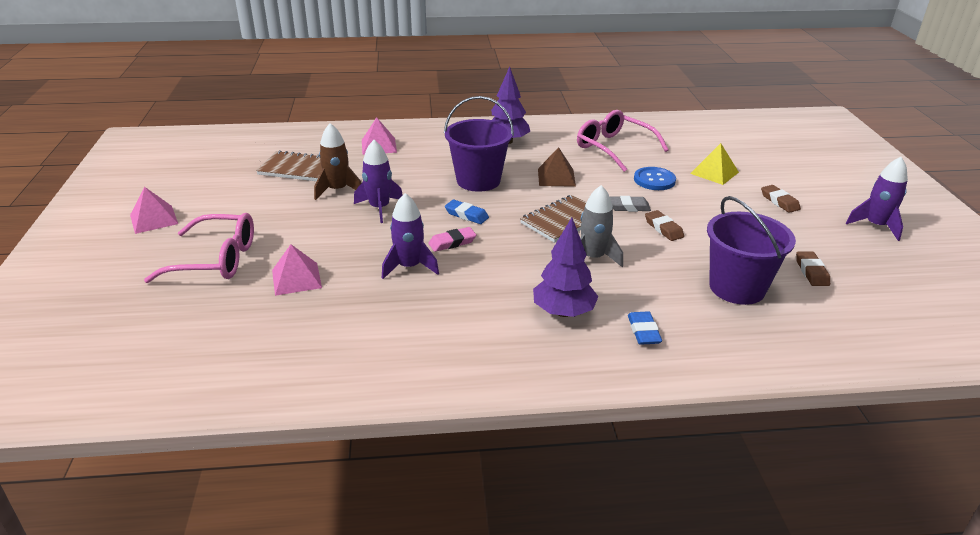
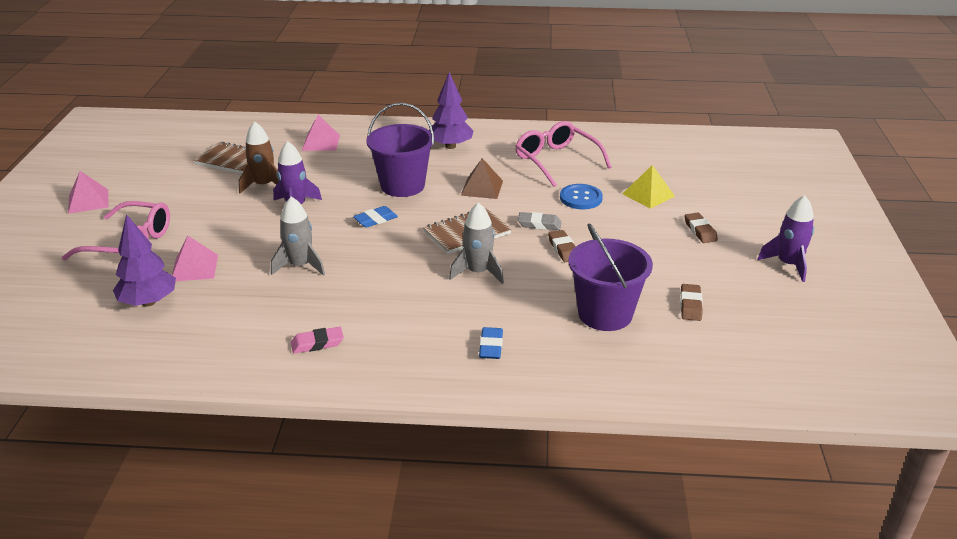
camera: 10 degrees right, 0 degrees up
purple rocket [382,193,439,279] -> grey rocket [271,196,325,276]
pink eraser [428,227,476,252] -> pink eraser moved to [291,327,344,354]
blue eraser [445,200,489,224] -> blue eraser turned 75 degrees counterclockwise [353,206,398,228]
purple tree [533,218,599,317] -> purple tree moved to [113,214,176,307]

